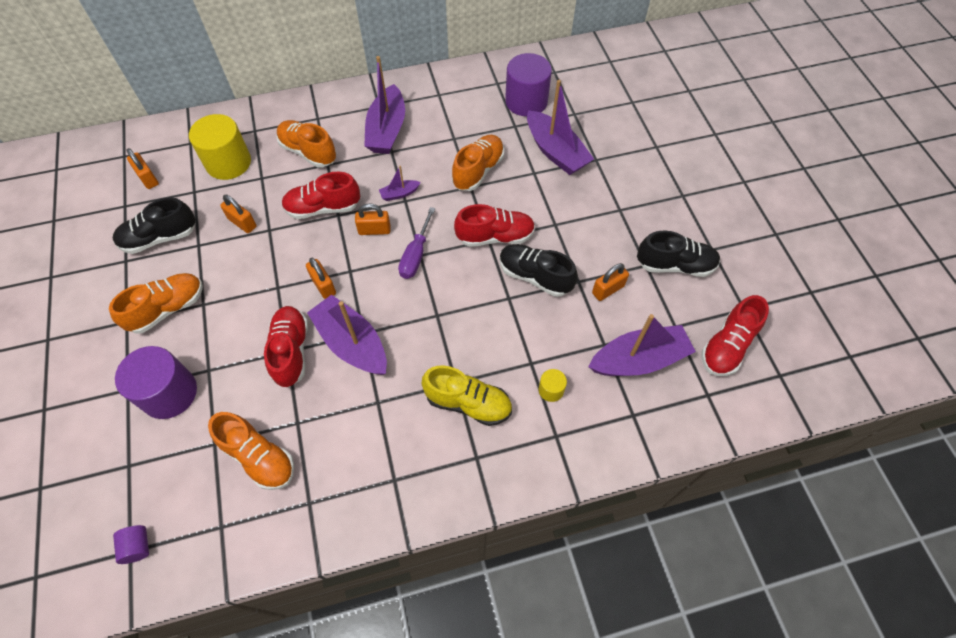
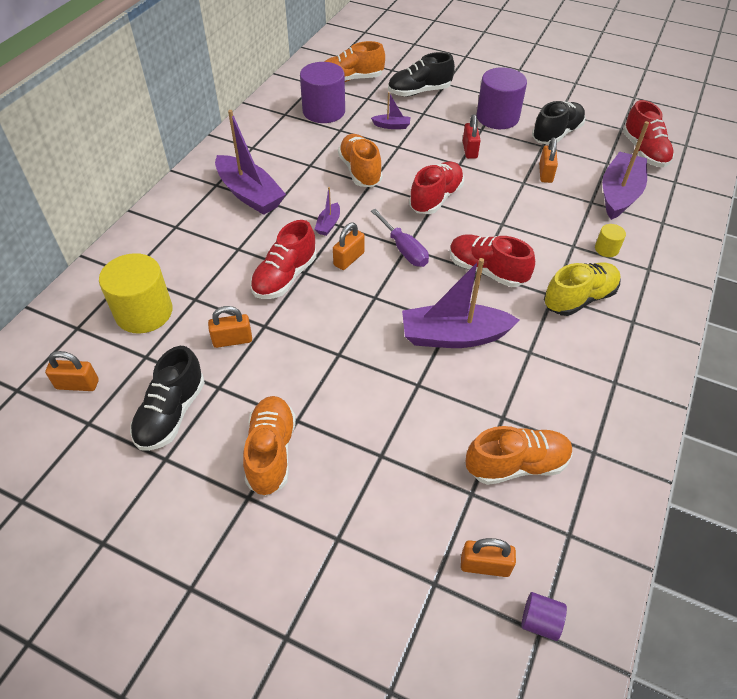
camera: 50 degrees left, 10 degrees down
purple cylinder [115,346,197,419] -> purple cylinder moved to [476,67,527,129]
red shoe [264,306,308,387] -> red shoe moved to [450,235,535,287]
orange shoe [276,120,337,167] -> orange shoe moved to [324,41,385,82]
orange padlock [306,257,336,299] -> orange padlock moved to [461,538,516,577]
black shoe [500,244,578,297] -> black shoe moved to [388,52,455,96]
purple boat [527,80,594,175] -> purple boat [371,92,410,129], size x0.46
none -> red padlock [463,114,481,159]

